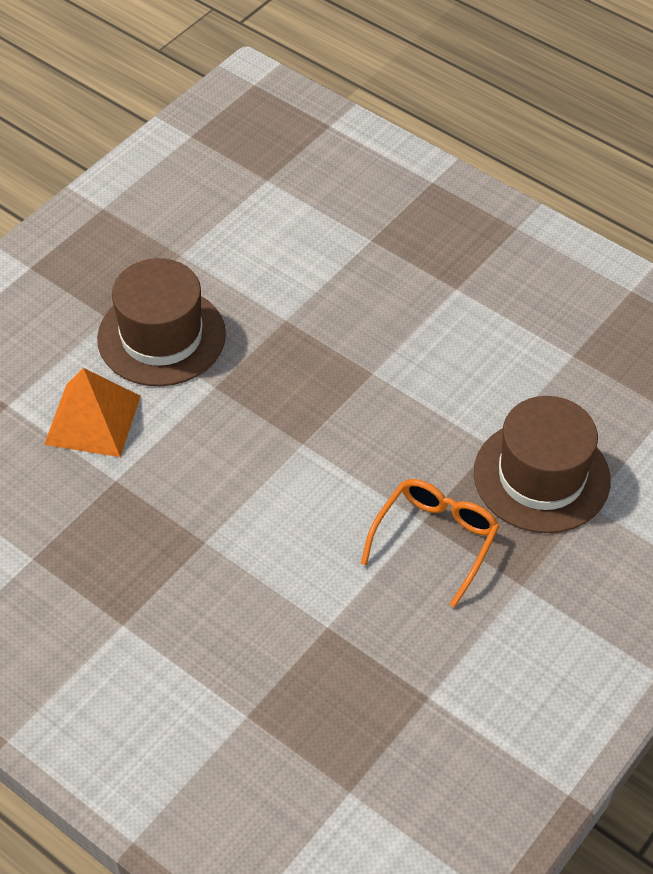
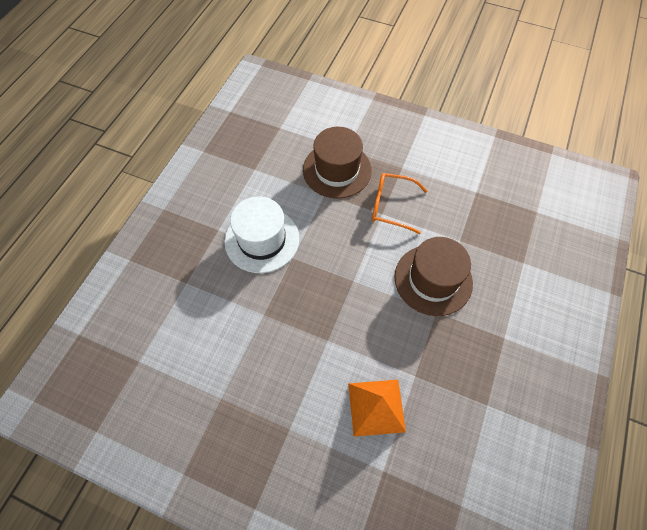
camera: 105 degrees left, 10 degrees up
brown hat [97,258,226,386] -> brown hat moved to [394,237,473,316]
none -> white hat [225,196,299,273]

